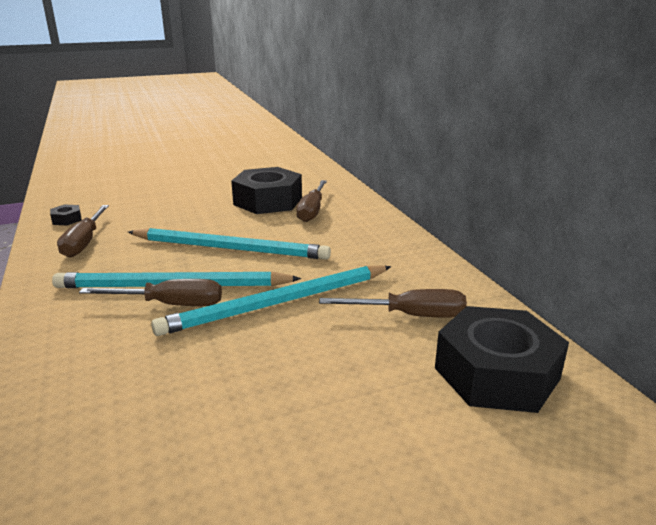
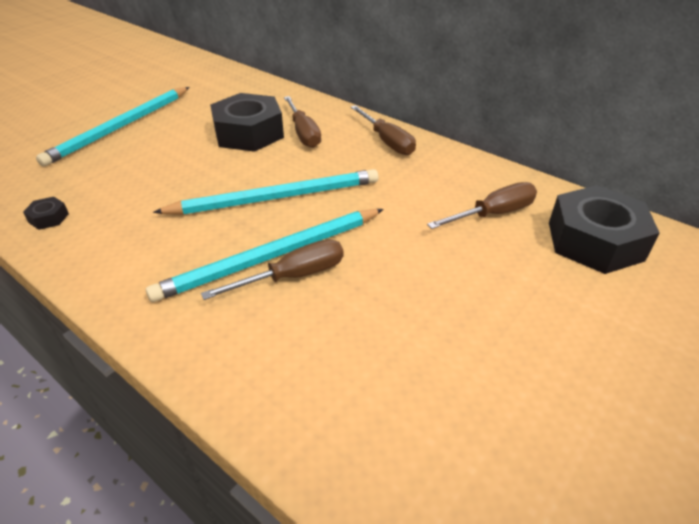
camera: 30 degrees left, 15 degrees up
brown screwdriver [57,205,109,258] -> brown screwdriver moved to [351,105,416,155]
turquoise pencil [151,265,391,336] -> turquoise pencil moved to [36,87,189,167]

